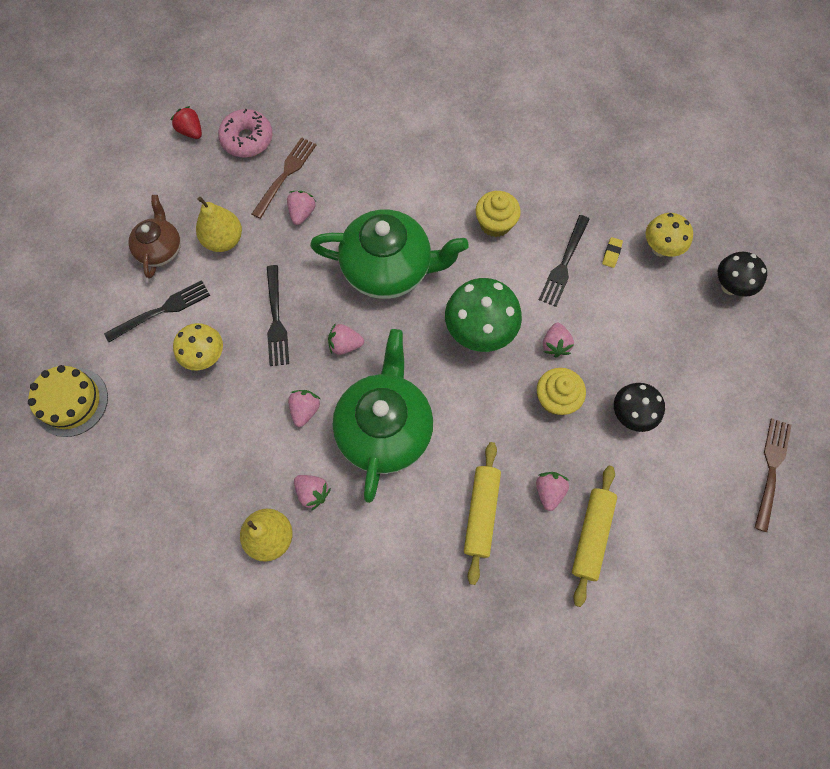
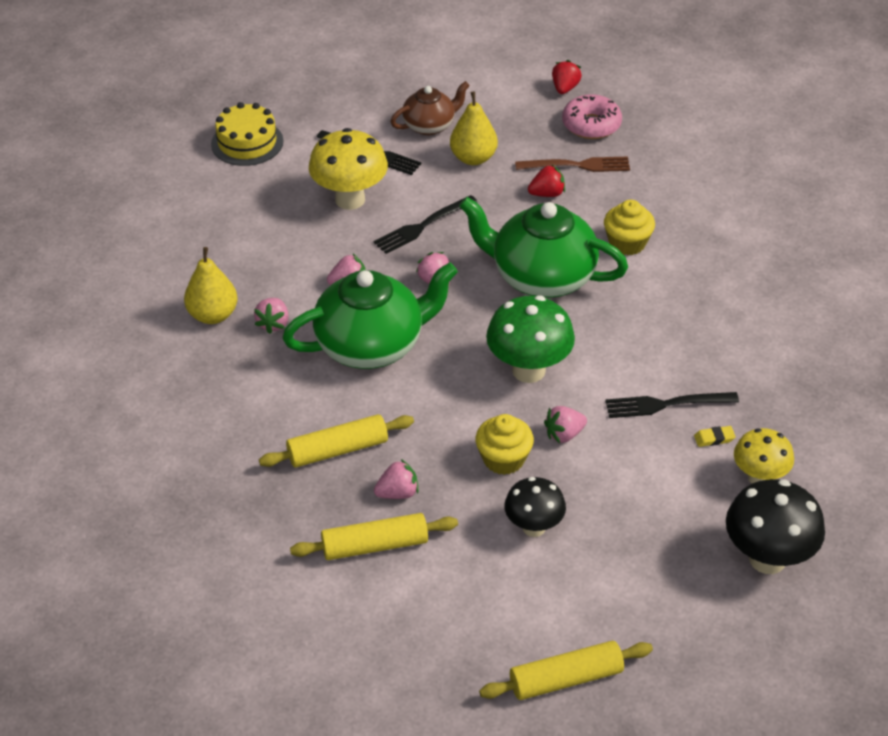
camera: 60 degrees right, 25 degrees down
yellow mushroom [173,323,223,371] -> yellow mushroom [309,128,388,210], size x1.56
pink strawberry [287,191,316,225] -> red strawberry [528,165,565,197]
green teapot [310,210,469,299] -> green teapot turned 135 degrees clockwise [459,197,628,298]
yellow cupcake [476,191,521,237] -> yellow cupcake moved to [604,200,655,255]
black mushroom [718,252,767,297] -> black mushroom [726,479,825,574], size x1.56
brown fork [754,418,791,532] -> yellow rolling pin [479,641,653,700]

